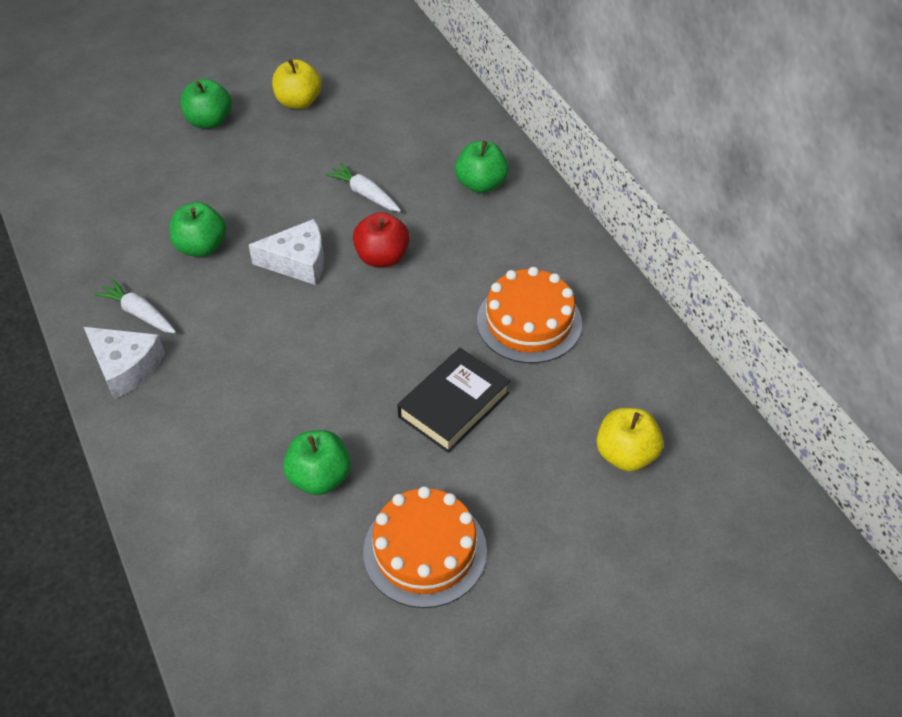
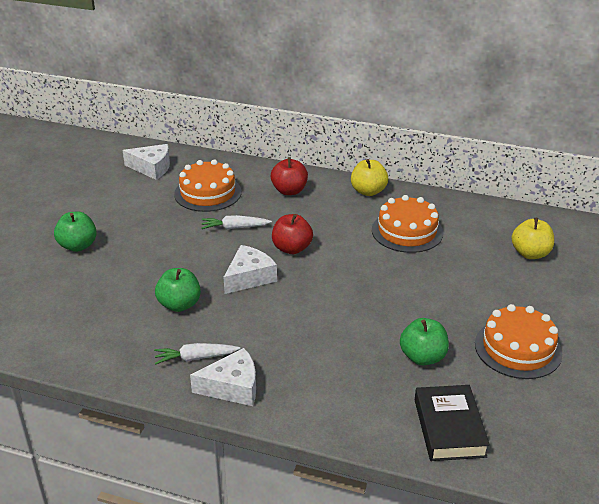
camera: 45 degrees left, 15 degrees down
yellow apple [272,59,322,109] -> yellow apple moved to [351,159,388,196]
black book [397,348,510,453] -> black book moved to [415,385,490,461]
green apple [455,141,509,193] -> red apple [271,157,308,195]
none -> white cheese [123,144,170,180]
none -> orange cake [174,159,241,212]

